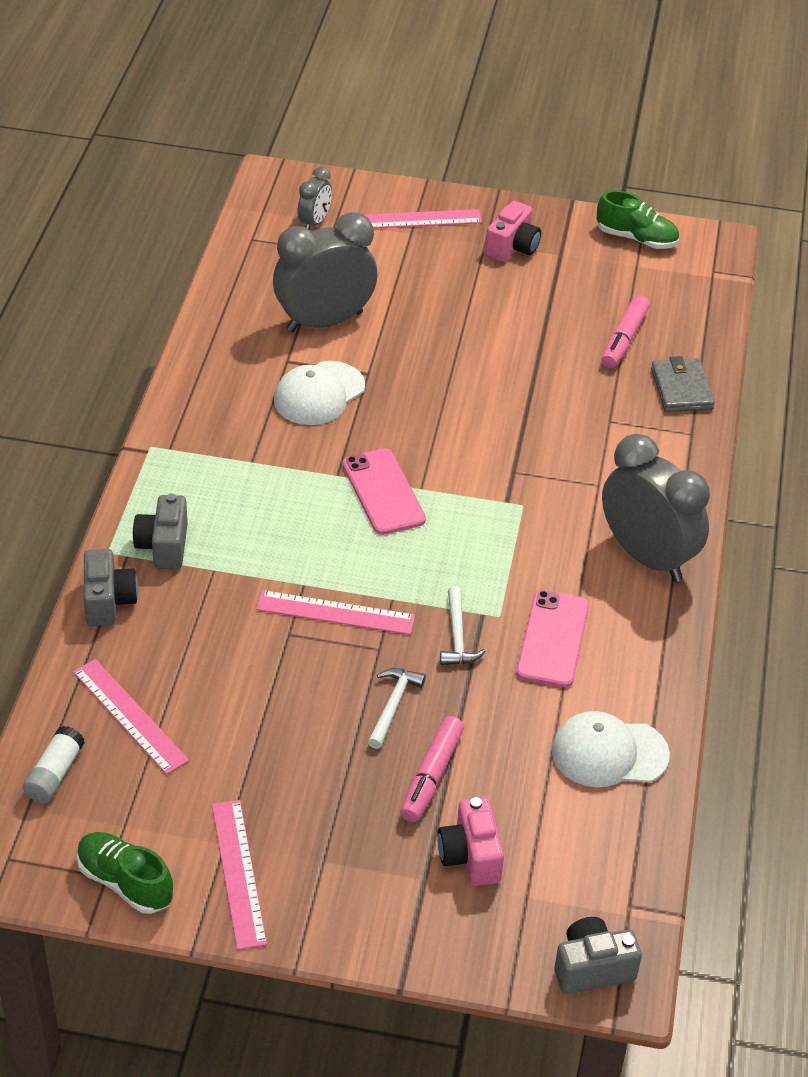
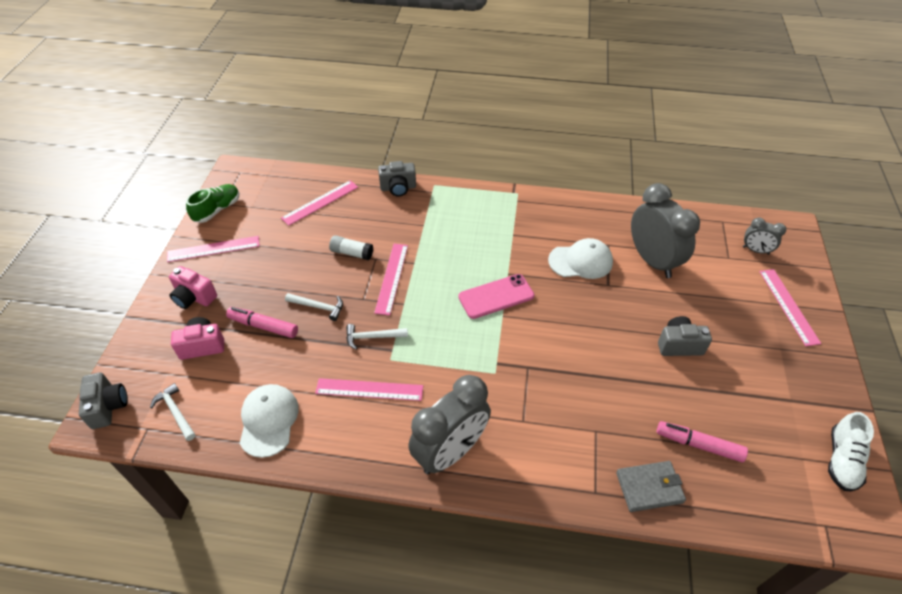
camera: 90 degrees right, 5 degrees up
white glue stick [23,726,84,803] -> white glue stick moved to [329,235,373,260]
grey camera [133,493,188,570] -> grey camera moved to [658,316,712,356]
white cap [274,361,365,425] -> white cap turned 135 degrees clockwise [548,238,613,279]
pink camera [485,201,541,262] -> pink camera moved to [169,266,217,309]
pink phone [516,590,589,688] -> pink ruler [315,378,423,401]
green shoe [597,190,679,249] -> white shoe [828,412,874,491]
none -> white hammer [150,383,196,441]

